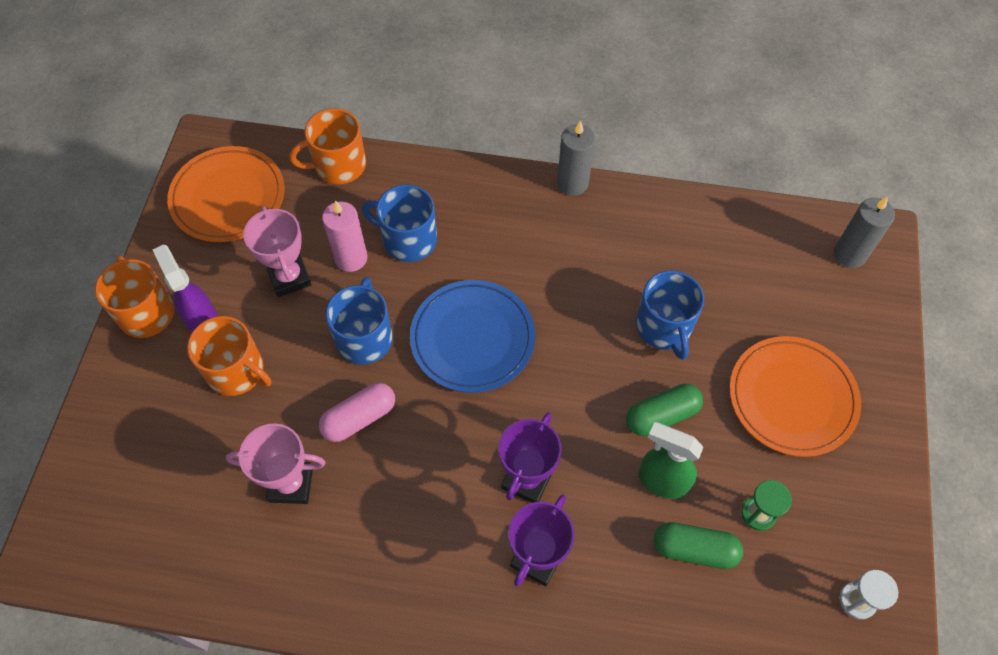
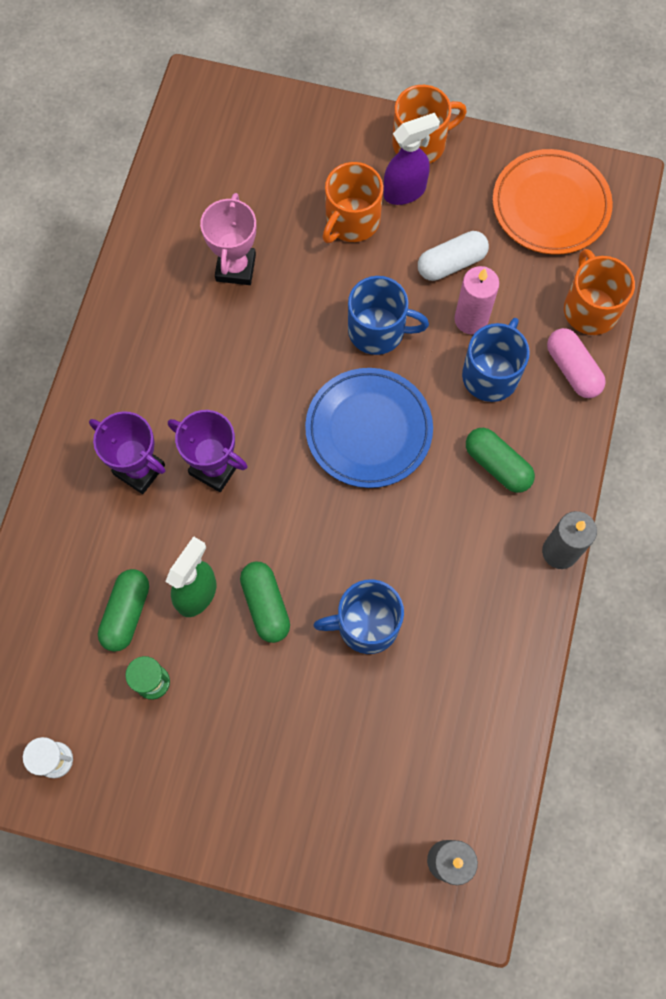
camera: 95 degrees right, 10 degrees up
pink trophy [243,206,312,297] -> white capsule [418,231,489,281]
pink capsule [319,383,395,442] -> pink capsule moved to [547,328,606,398]
orange plate [730,336,861,457] -> none
none -> green capsule [466,428,535,493]

